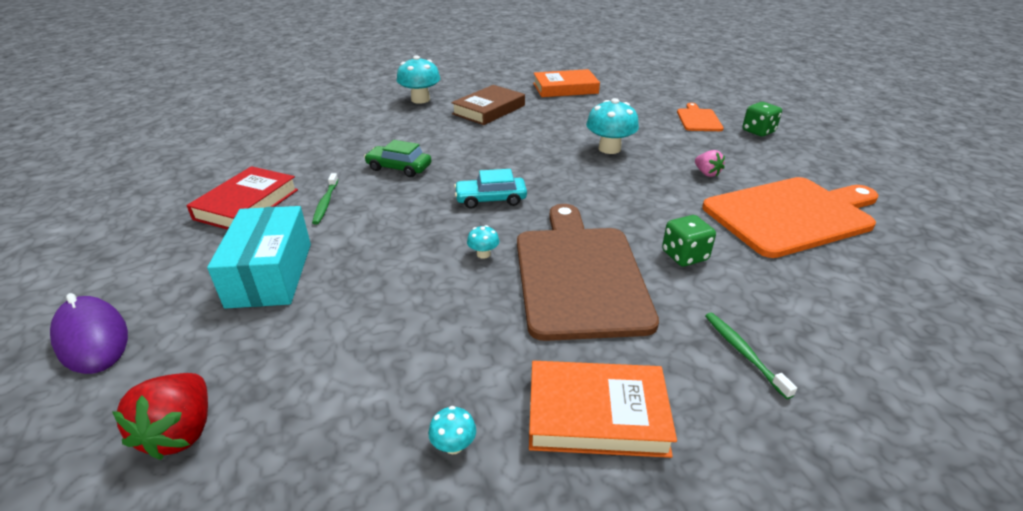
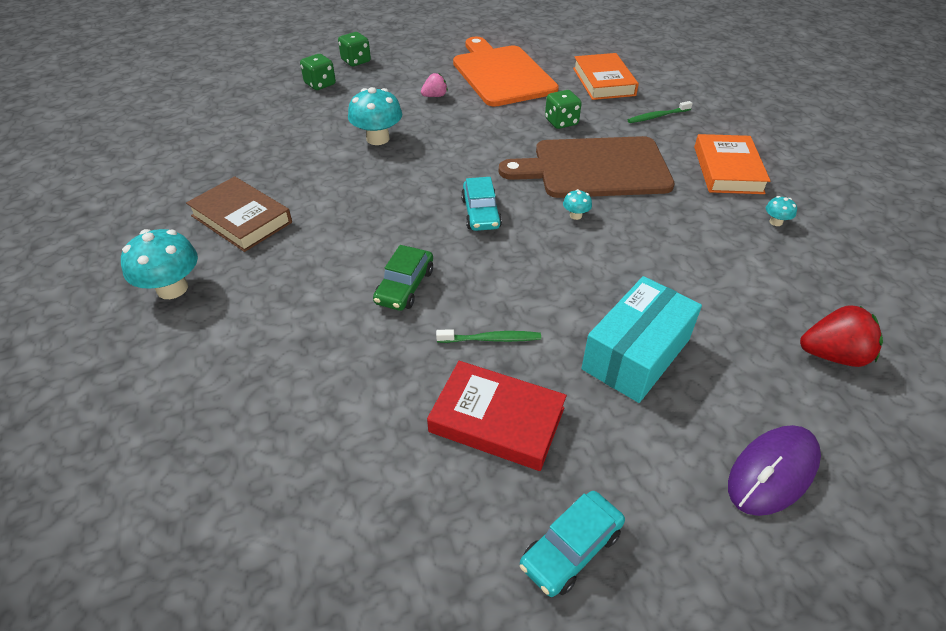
camera: 90 degrees left, 10 degrees up
turquoise box [207,206,311,309] -> turquoise box turned 45 degrees counterclockwise [582,276,702,403]
orange book [533,69,600,97] -> orange book moved to [573,53,639,100]
orange cutting board [677,103,724,131] -> green dice [300,54,336,90]
none -> turquoise car [520,491,625,597]

